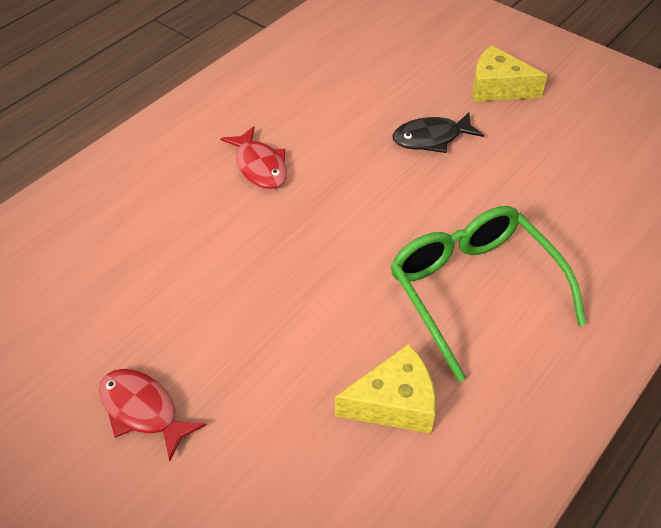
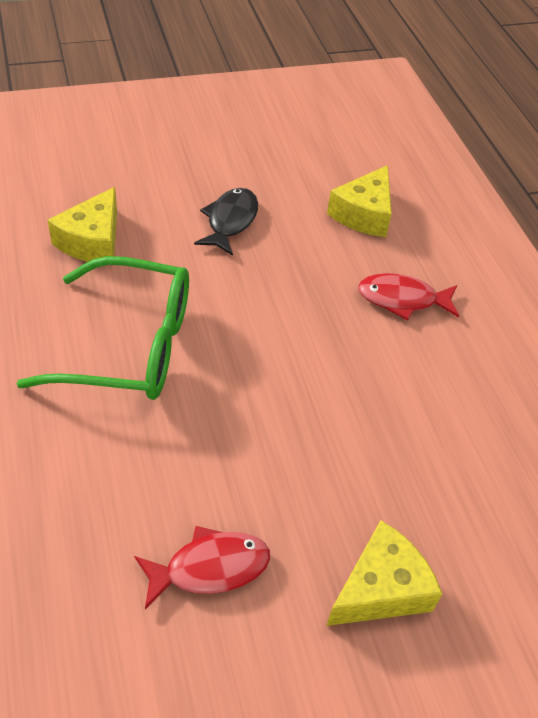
camera: 120 degrees right, 0 degrees up
red fish [99,369,206,461] -> red fish moved to [134,526,270,609]
black fish [392,112,484,153] -> black fish moved to [194,188,258,256]
none -> yellow cheese [327,165,392,237]

